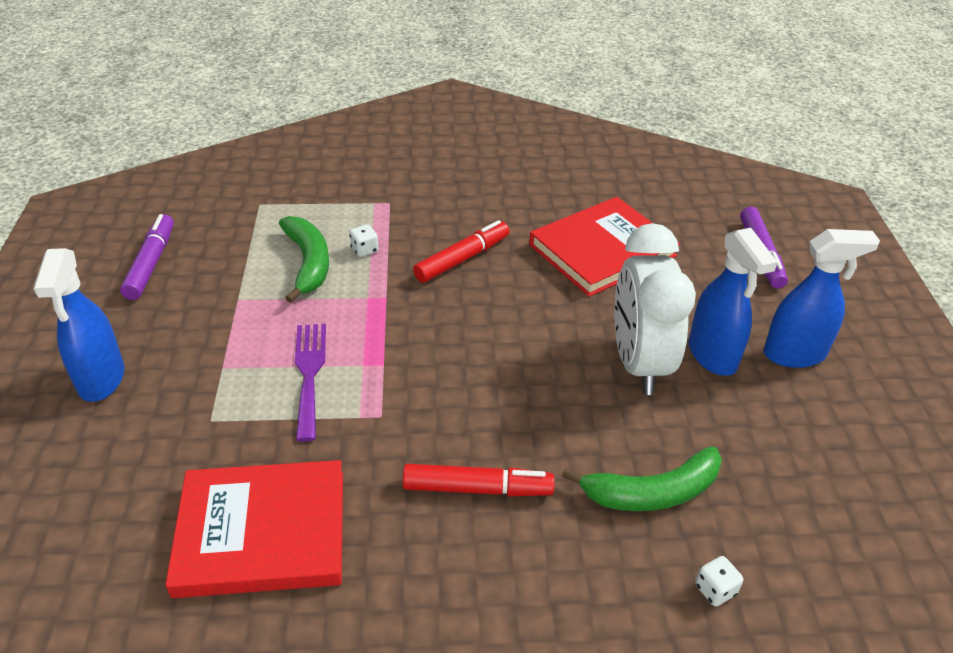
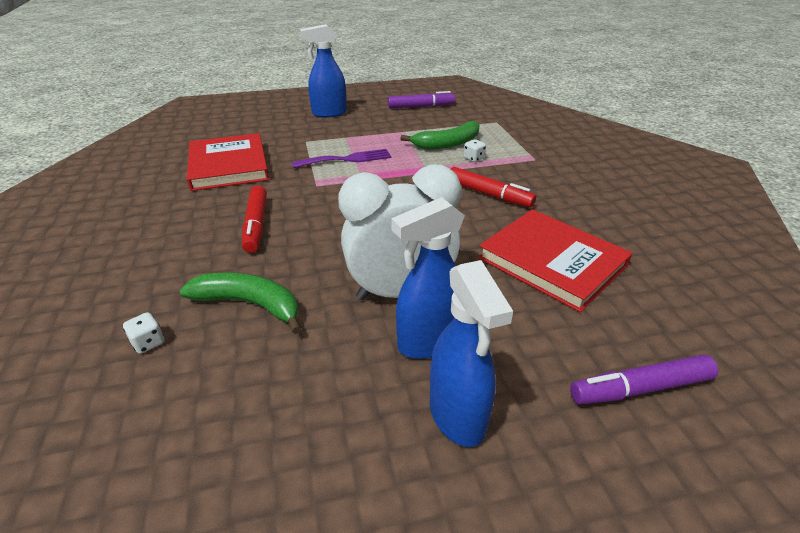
camera: 80 degrees right, 5 degrees down
green banana [562,446,722,511] -> green banana turned 135 degrees clockwise [179,273,302,334]

